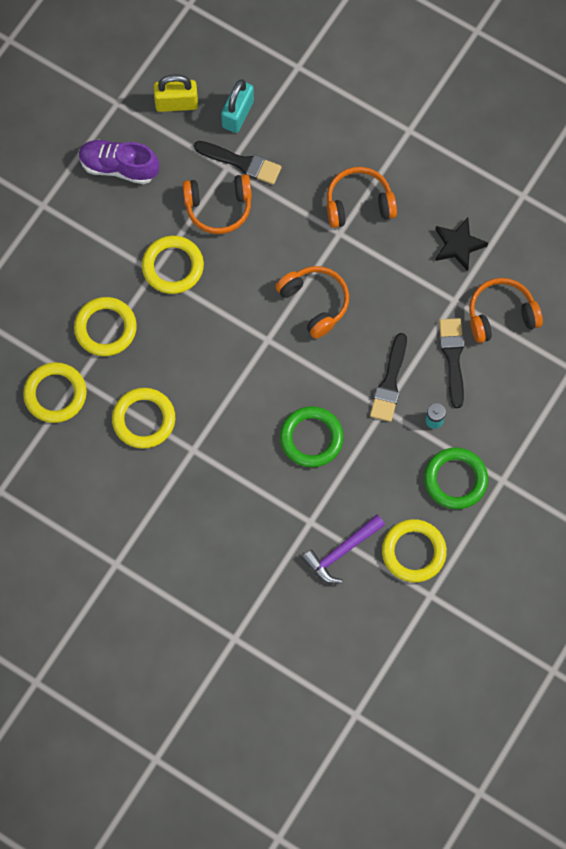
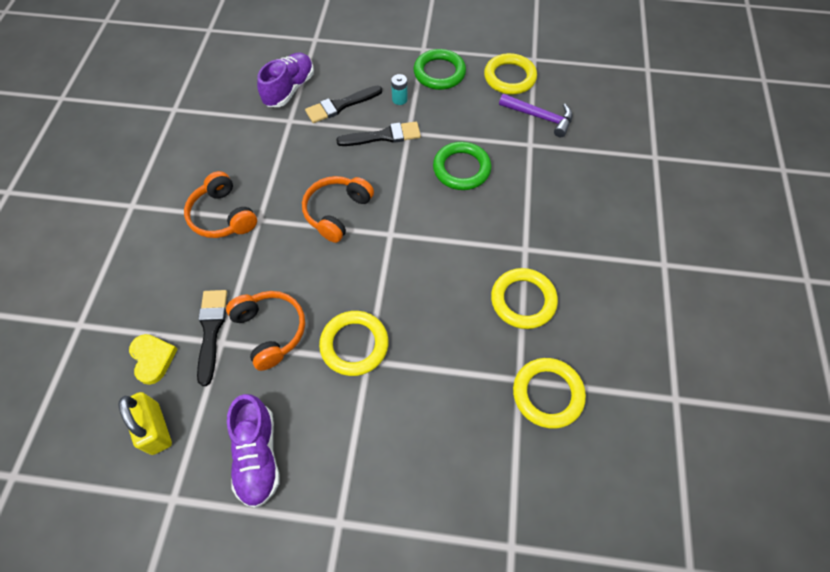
camera: 115 degrees left, 10 degrees down
yellow ring [74,297,137,356] -> none
turquoise padlock [221,79,254,133] -> yellow heart [129,334,178,385]
black star [435,218,488,271] -> none
orange headphones [469,278,543,343] -> purple shoe [257,52,314,107]

